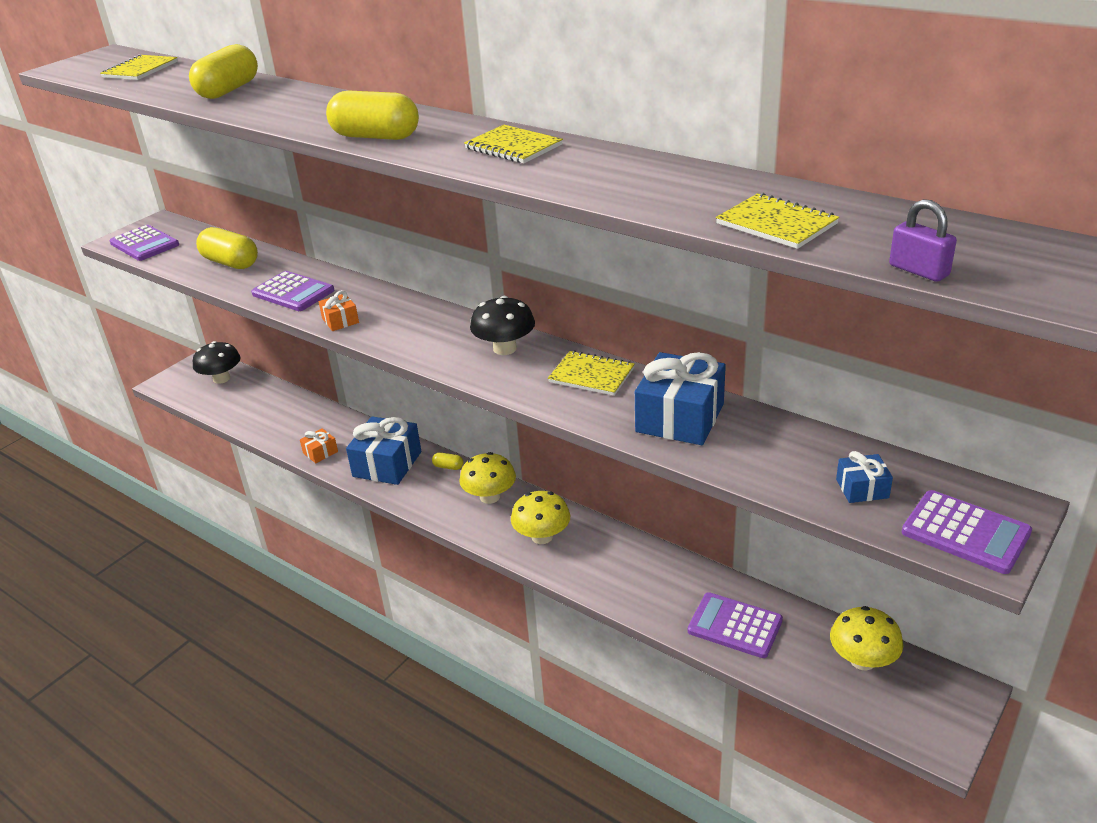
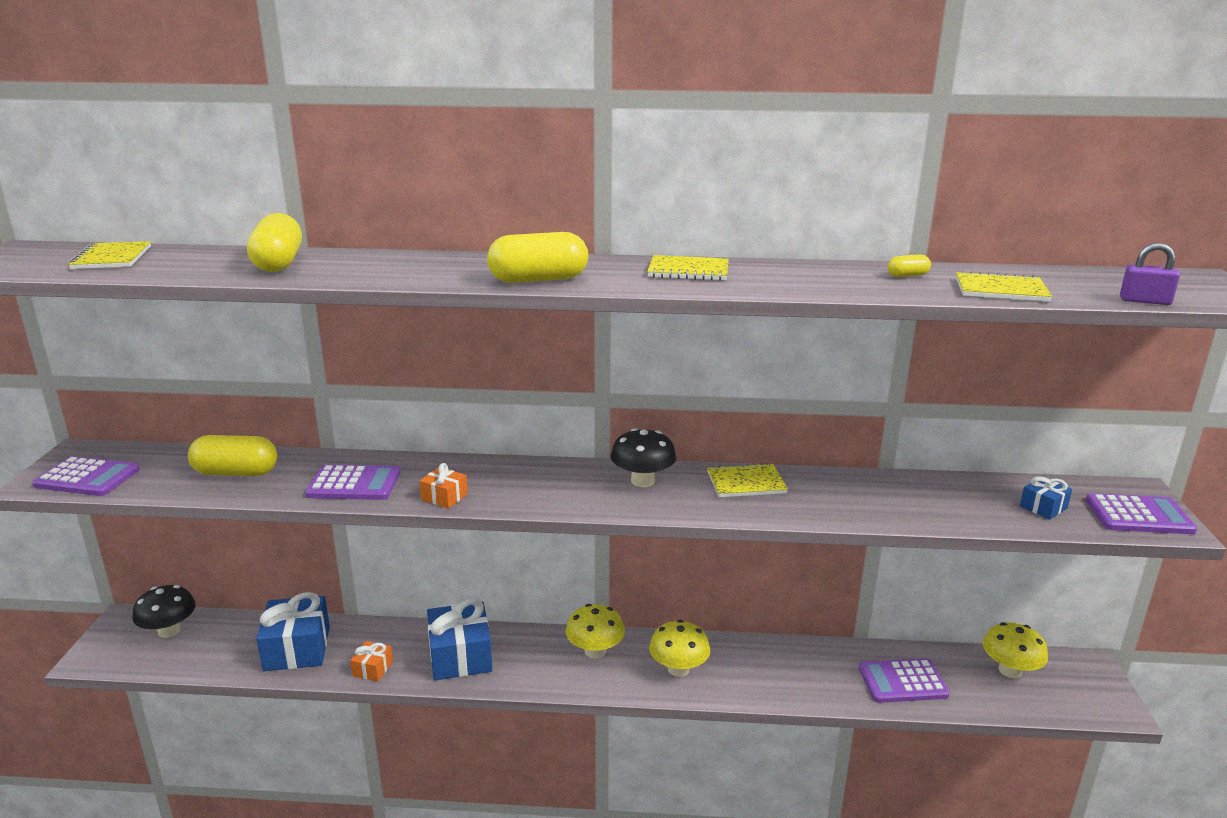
camera: 35 degrees left, 10 degrees down
yellow capsule [432,452,463,470] -> yellow capsule moved to [888,254,931,277]
blue gift [635,352,726,445] -> blue gift moved to [256,592,330,671]

